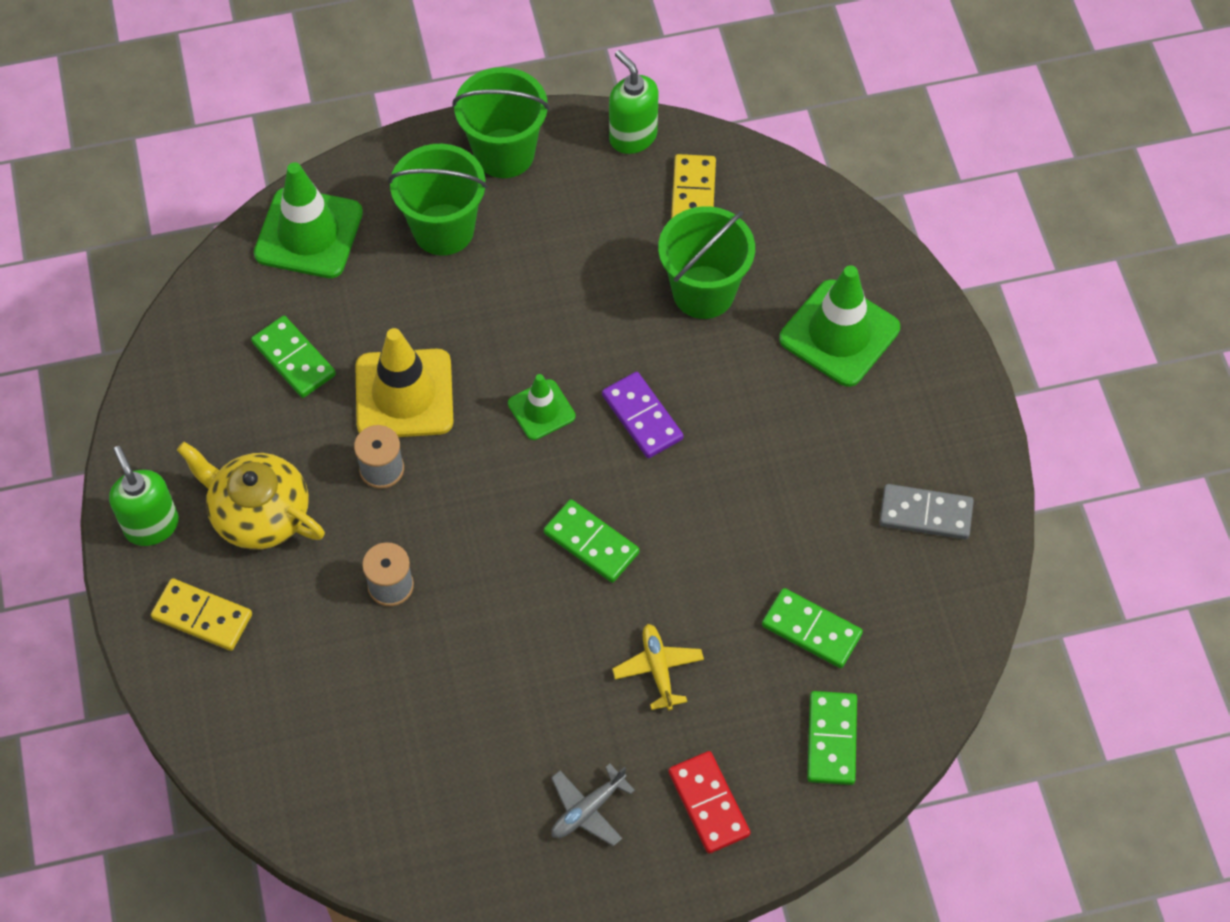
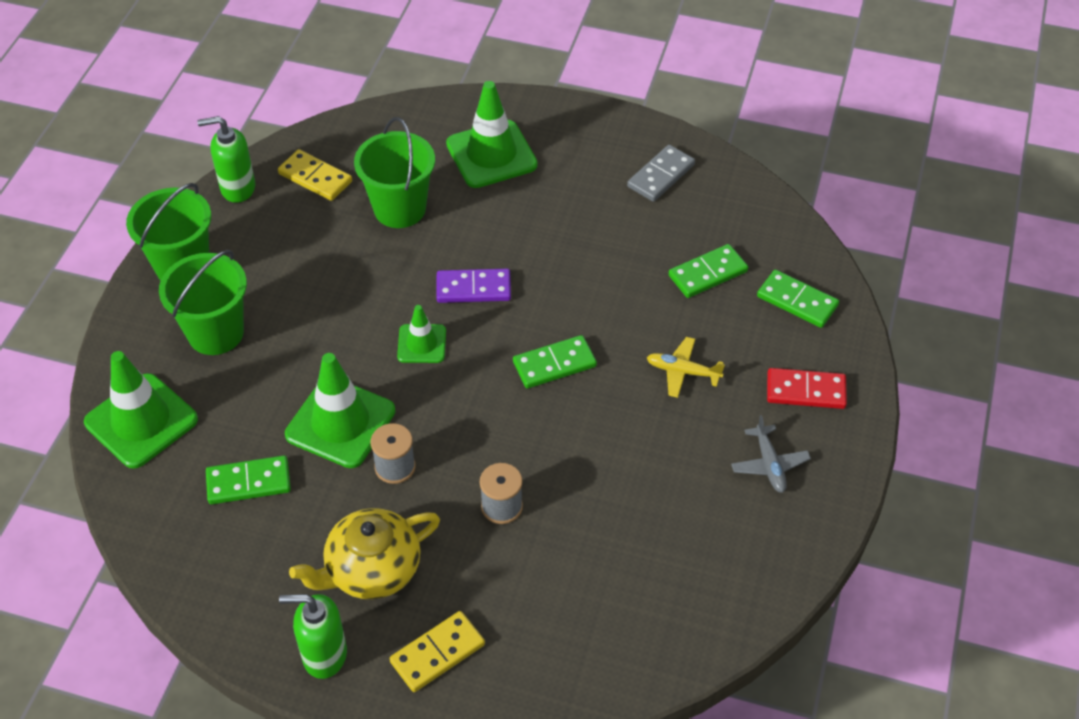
camera: 60 degrees left, 10 degrees down
yellow traffic cone [355,328,453,437] -> green traffic cone [285,353,395,468]

